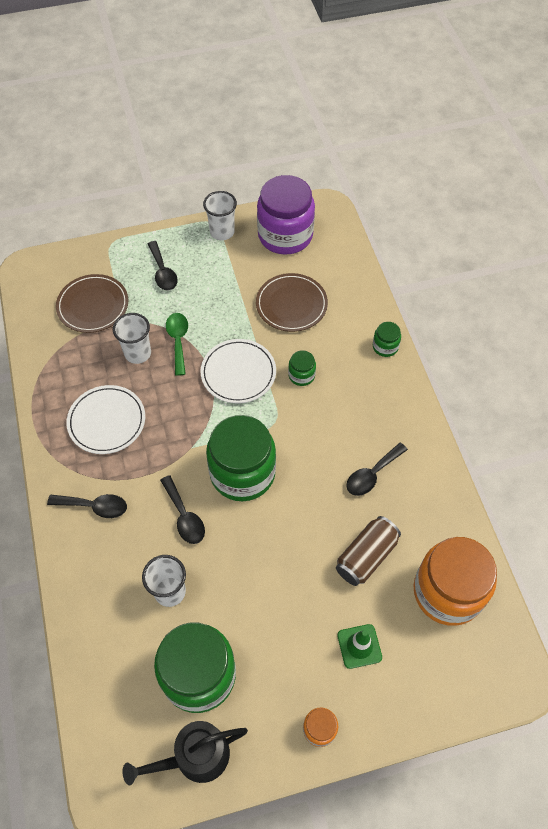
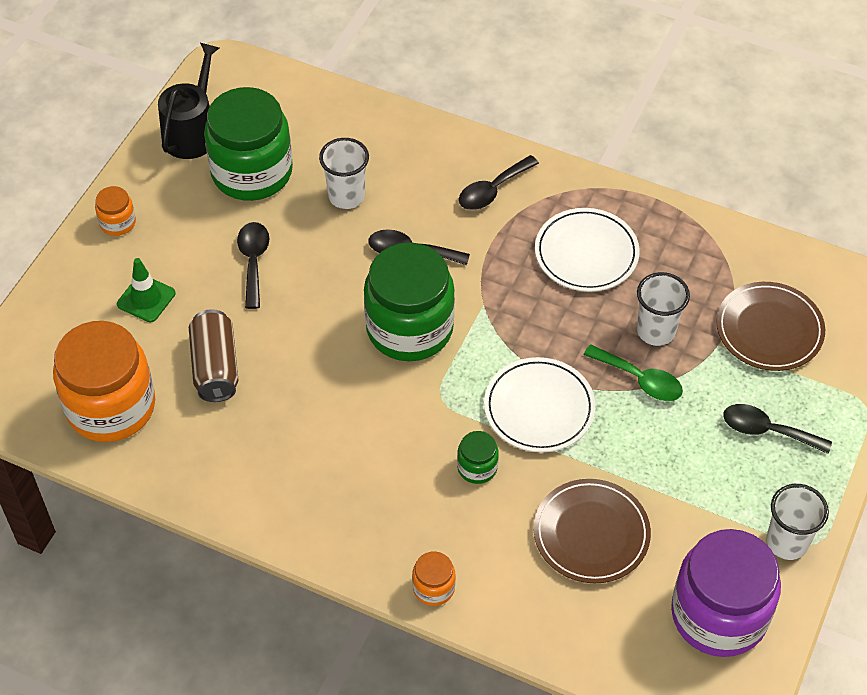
camera: 130 degrees right, 5 degrees down
black spoon [346,443,408,496] -> black spoon moved to [237,222,269,309]
green jar [373,322,401,357] -> orange jar [412,551,456,606]

